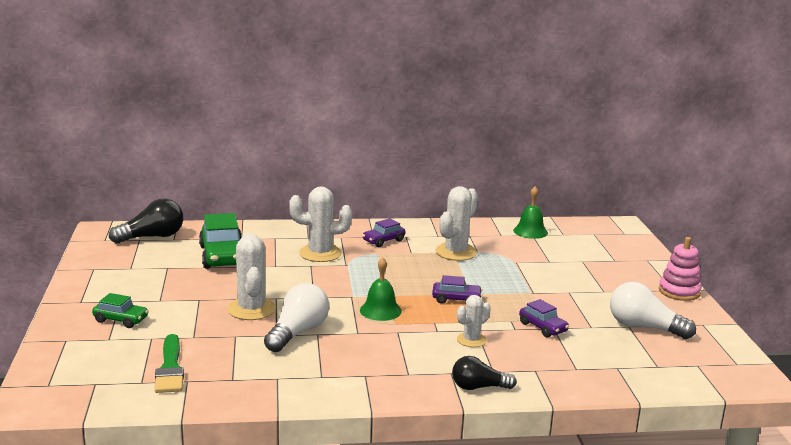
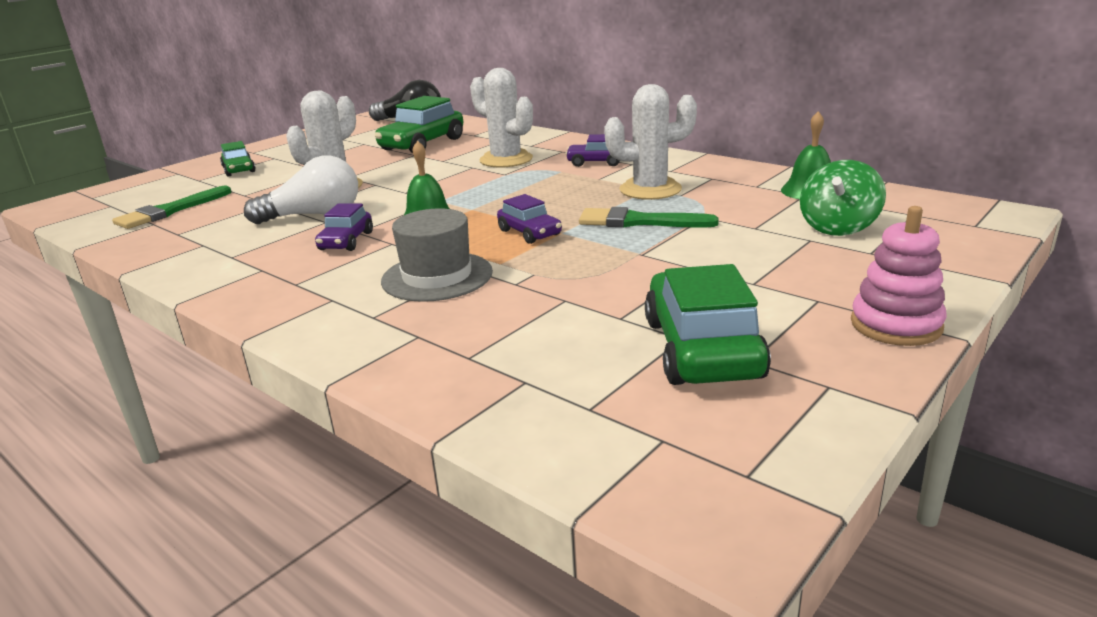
camera: 50 degrees right, 5 degrees up
black light bulb [452,356,517,390] -> none
white cactus [457,295,491,347] -> grey hat [381,208,493,302]
purple car [519,299,569,338] -> purple car moved to [315,203,373,251]
white light bulb [610,282,696,339] -> green car [645,264,771,385]
none -> green brush [579,207,719,228]
none -> green spinning top [800,160,886,236]

